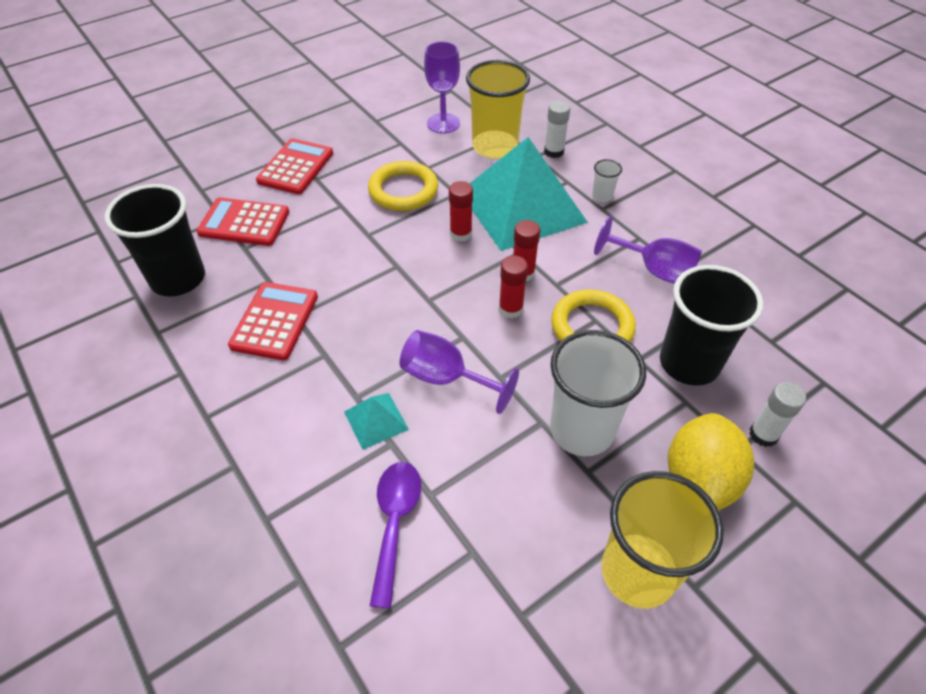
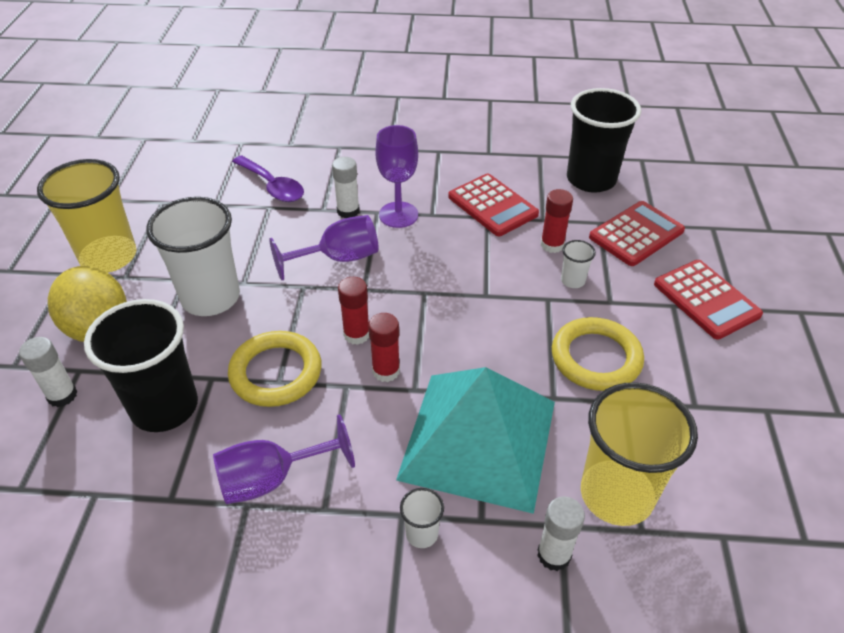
camera: 130 degrees right, 5 degrees down
turquoise pyramid [344,393,409,450] -> white glue stick [332,157,360,218]
purple goblet [424,41,460,134] -> purple goblet moved to [375,125,418,228]
red glue stick [449,181,473,242] -> red glue stick moved to [541,189,573,253]
none -> white cup [561,240,596,288]

